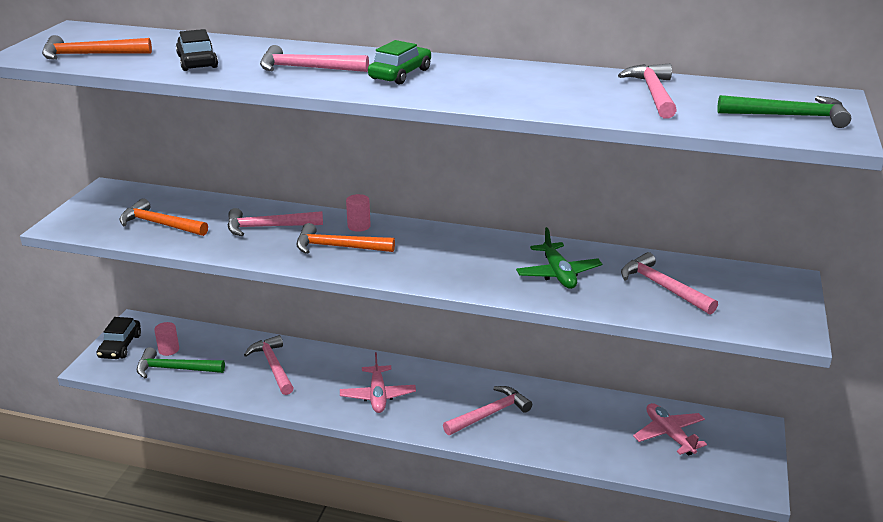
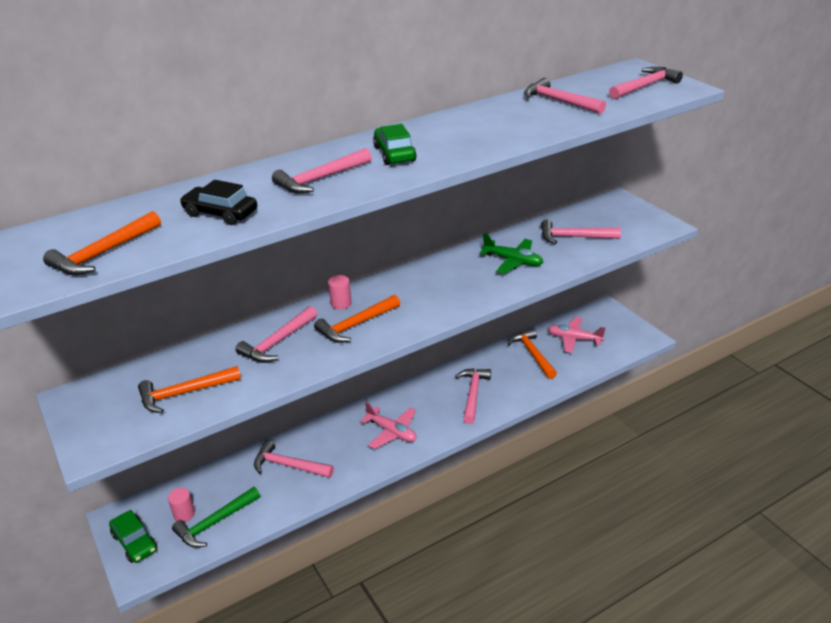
camera: 45 degrees left, 5 degrees up
black car [97,317,141,359] -> green car [109,510,157,563]
green hammer [717,95,851,128] -> pink hammer [609,67,683,99]
none -> orange hammer [508,328,557,379]

